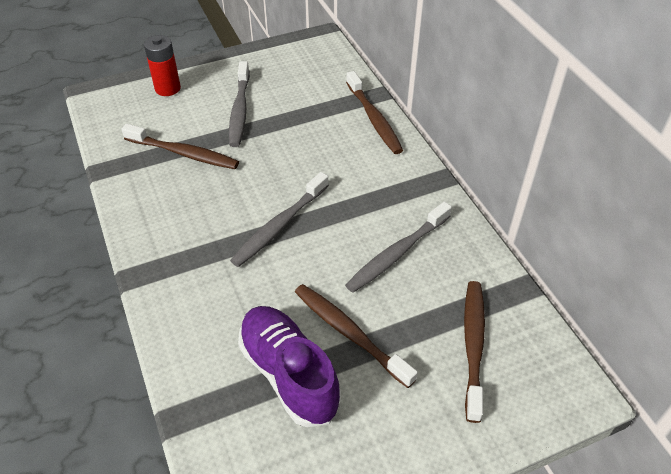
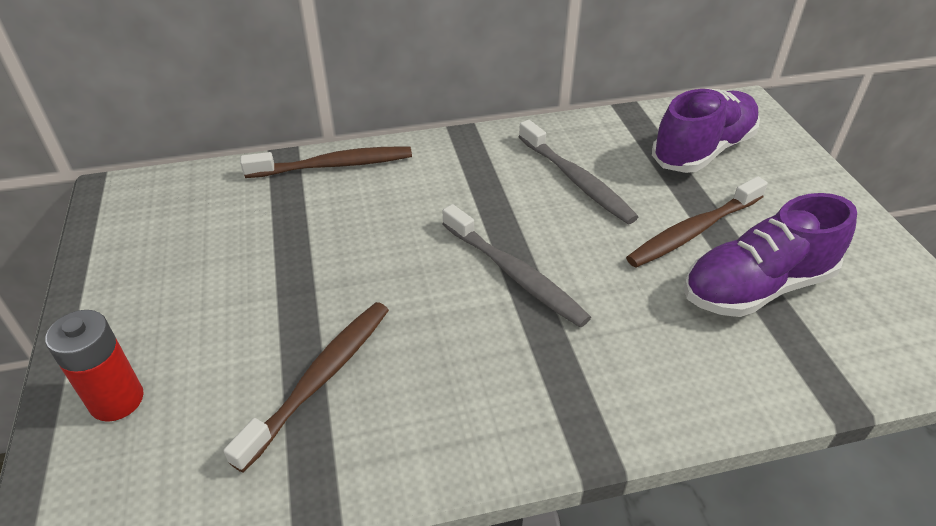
camera: 80 degrees left, 5 degrees down
grey toothbrush [229,61,250,147] -> none
brown toothbrush [464,281,485,423] -> purple shoe [652,89,760,173]

